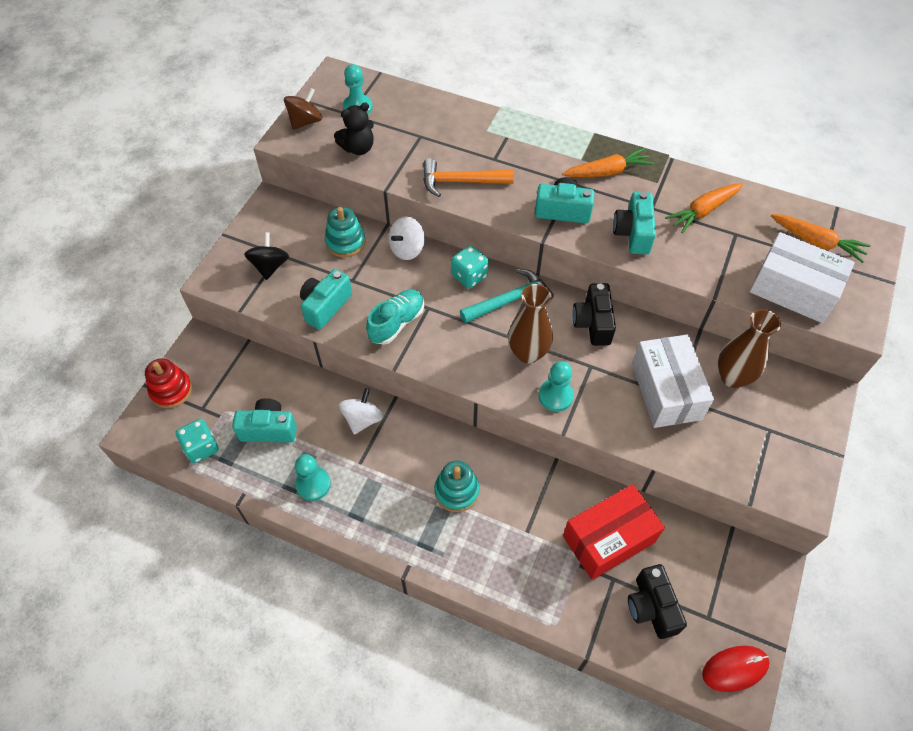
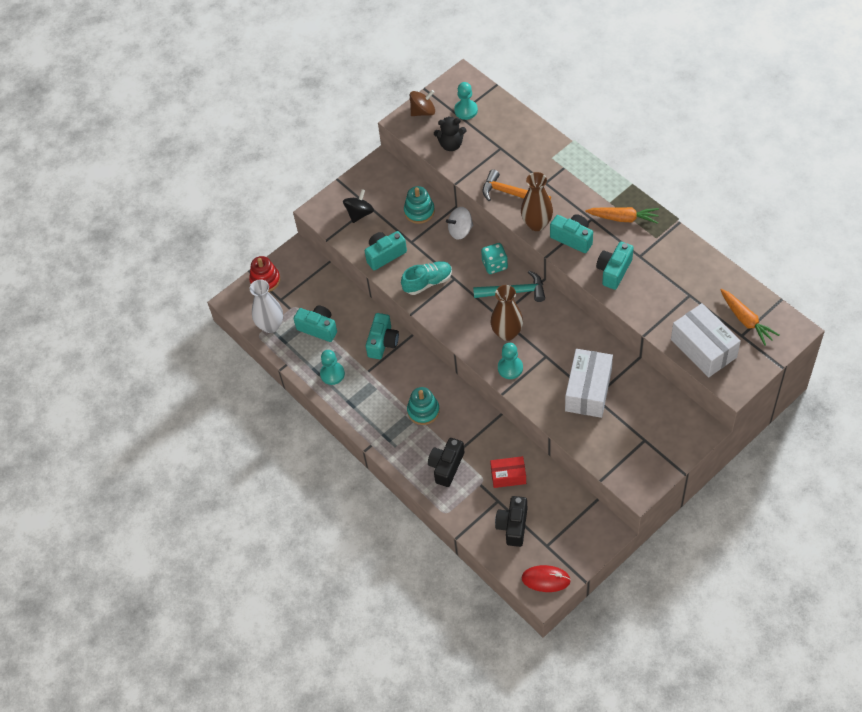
camera: 30 degrees right, 0 degrees up
turquoise dice [175,419,219,463] -> white vase [250,279,283,333]
white spinning top [339,388,383,435] -> turquoise camera [366,313,399,359]
red box [563,484,665,580] -> red box [490,456,526,488], size x0.59
black camera [572,283,616,346] -> black camera moved to [428,438,464,487]
orange carrot [665,183,743,233] -> none
brown vase [718,309,781,388] -> brown vase moved to [521,172,553,231]

